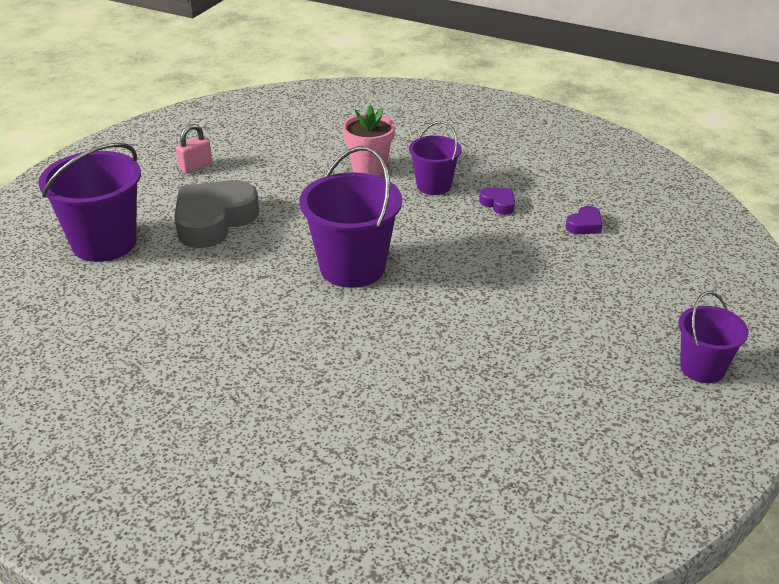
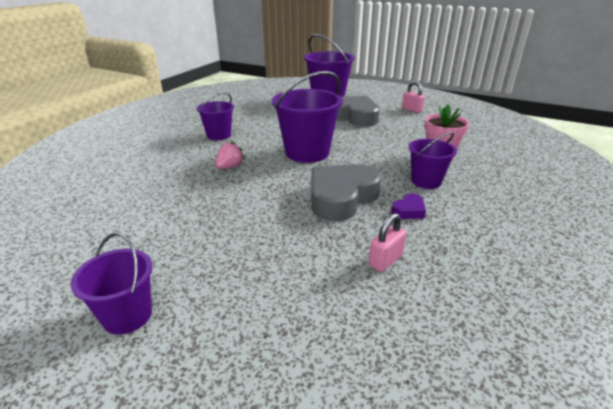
camera: 90 degrees right, 5 degrees down
purple heart [566,206,602,234] -> pink padlock [369,213,406,272]
none -> purple bucket [197,92,234,140]
none -> pink strawberry [215,141,245,169]
none -> grey heart [311,164,381,221]

